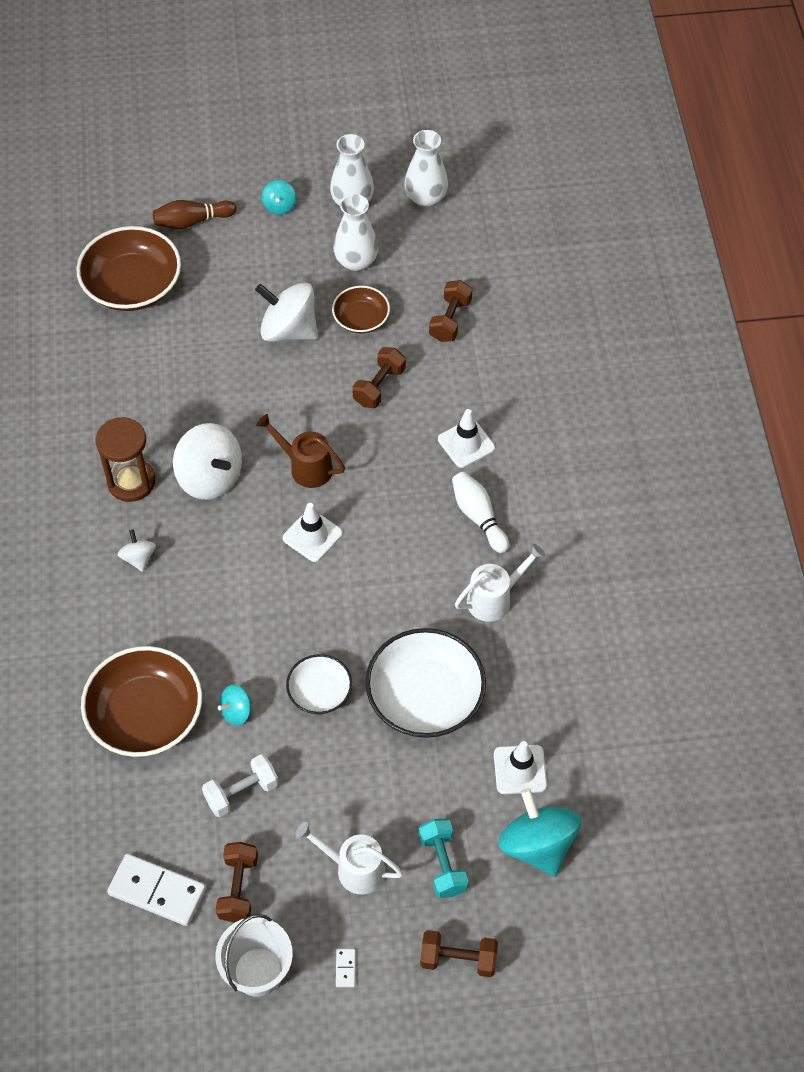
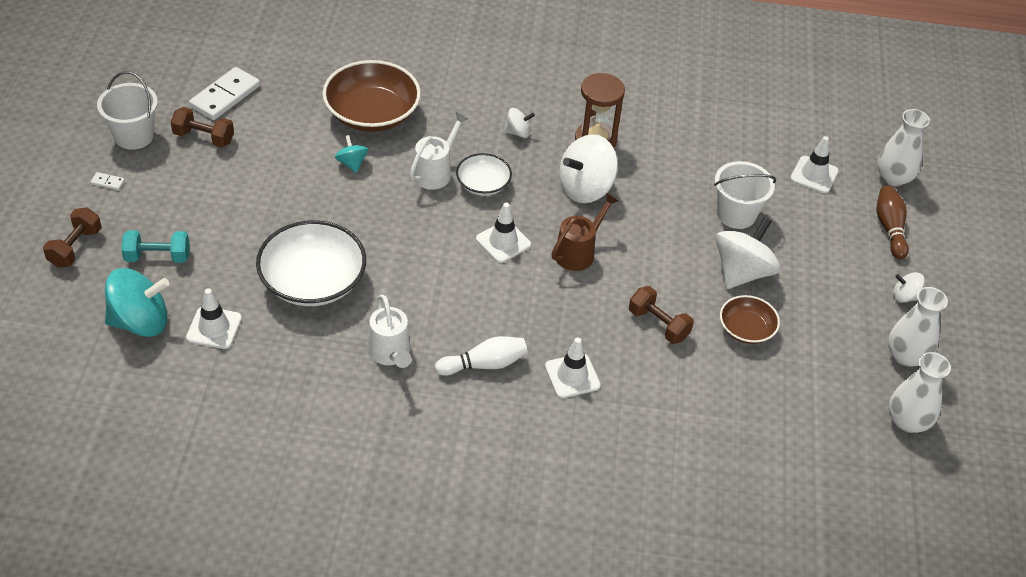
camera: 100 degrees right, 10 degrees down
brown bowl [77,226,181,311] -> white traffic cone [790,136,839,194]
white dumbbell [202,754,279,817] -> none
turquoise spinning top [262,180,296,215] -> white spinning top [893,272,925,303]
white bowl [286,654,352,714] -> white bowl moved to [456,153,512,196]
white watering can [295,822,403,894] -> white watering can moved to [410,112,468,190]
white vase [333,194,378,271] -> white vase moved to [877,109,930,186]
brown dumbbell [429,280,472,342] -> none
none -> white bucket [714,161,776,229]

